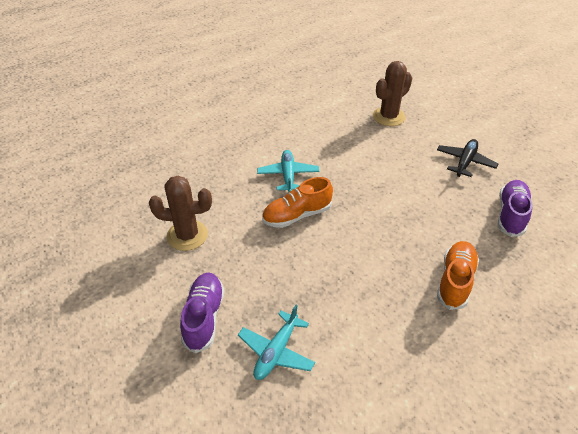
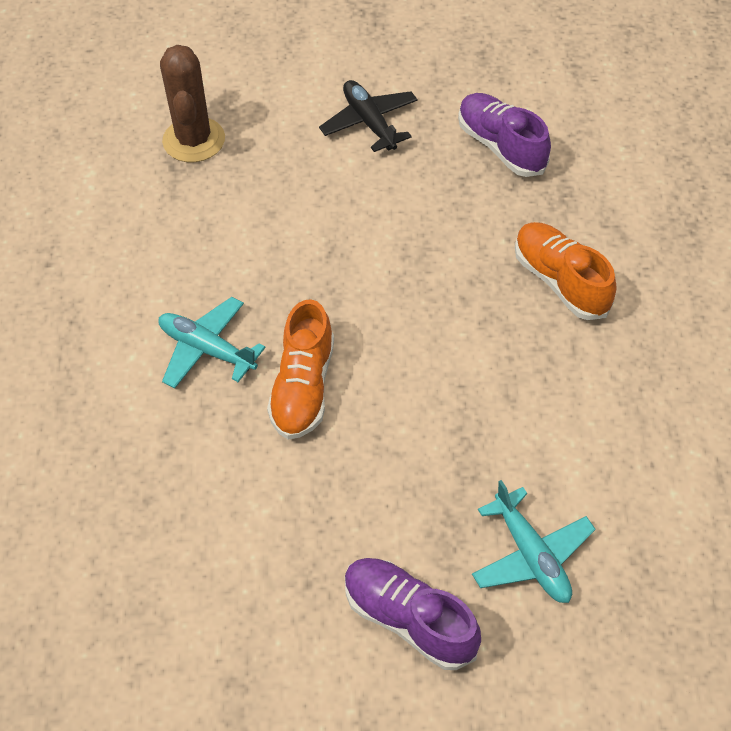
camera: 55 degrees left, 10 degrees up
brown cactus [149,176,212,251] -> none

